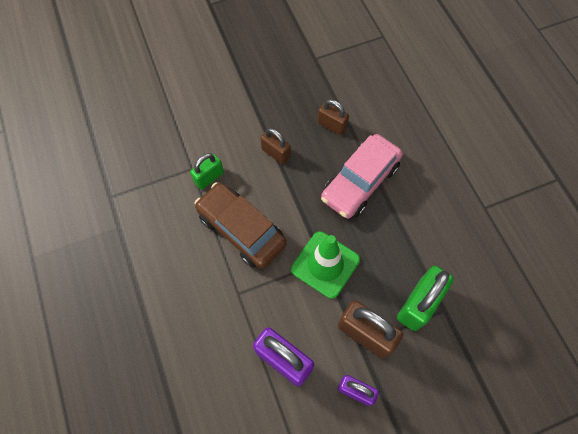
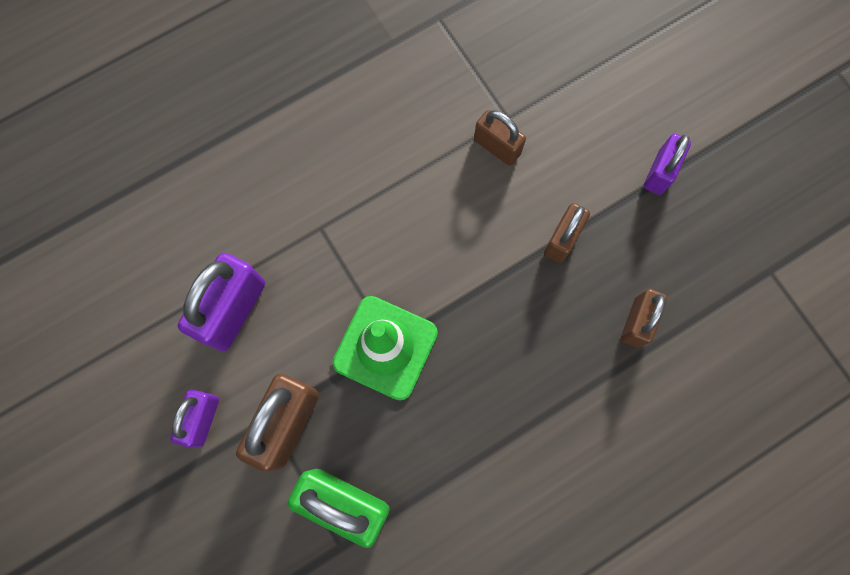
camera: 80 degrees right, 10 degrees up
green padlock [190,153,224,190] -> brown padlock [474,110,526,166]
brown car [194,182,287,269] -> none
pink car [321,134,403,219] -> none
none -> purple padlock [644,133,691,195]

